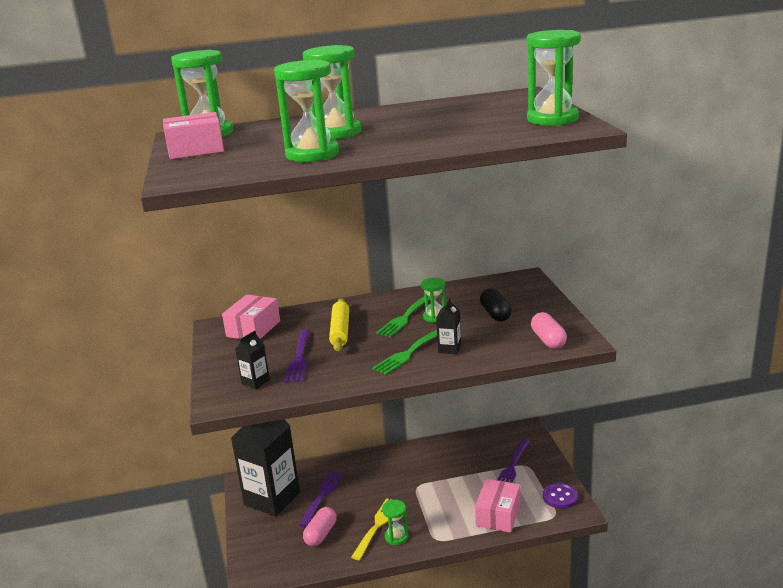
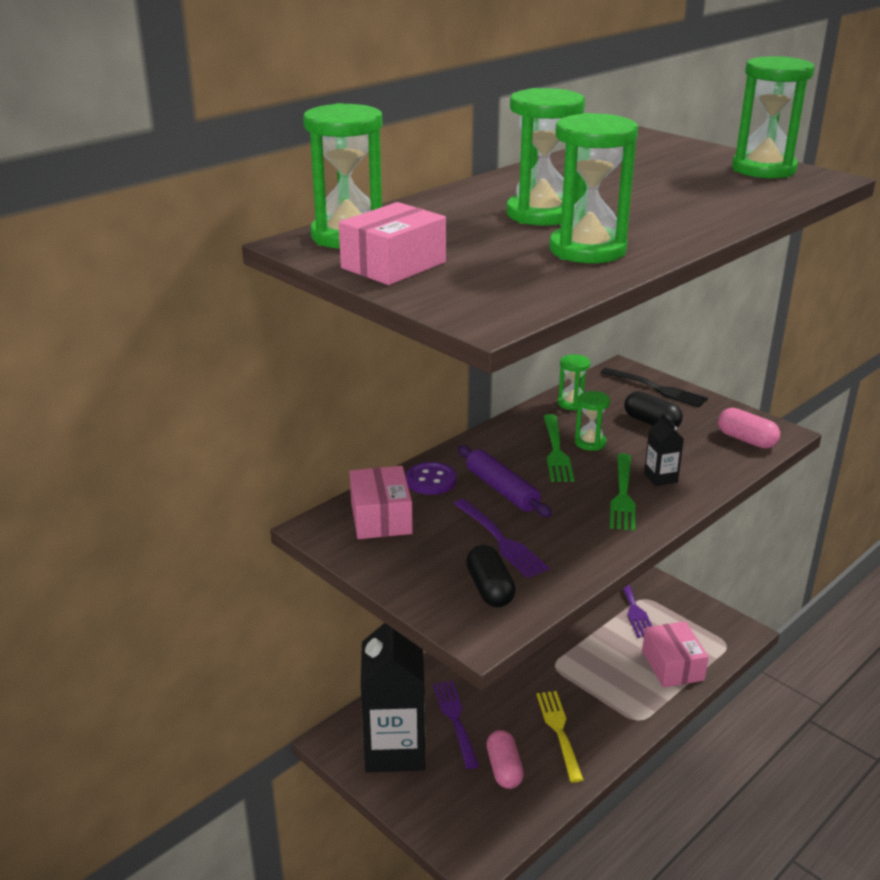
camera: 35 degrees left, 5 degrees up
black carton [235,330,270,389] -> black capsule [466,545,516,607]
yellow rolling pin [329,298,349,351] -> purple rolling pin [458,445,552,517]
green hourglass [382,500,408,545] -> green hourglass moved to [558,354,590,411]
purple button [543,483,578,509] -> purple button moved to [406,462,456,495]
none -> black fork [601,368,708,407]

